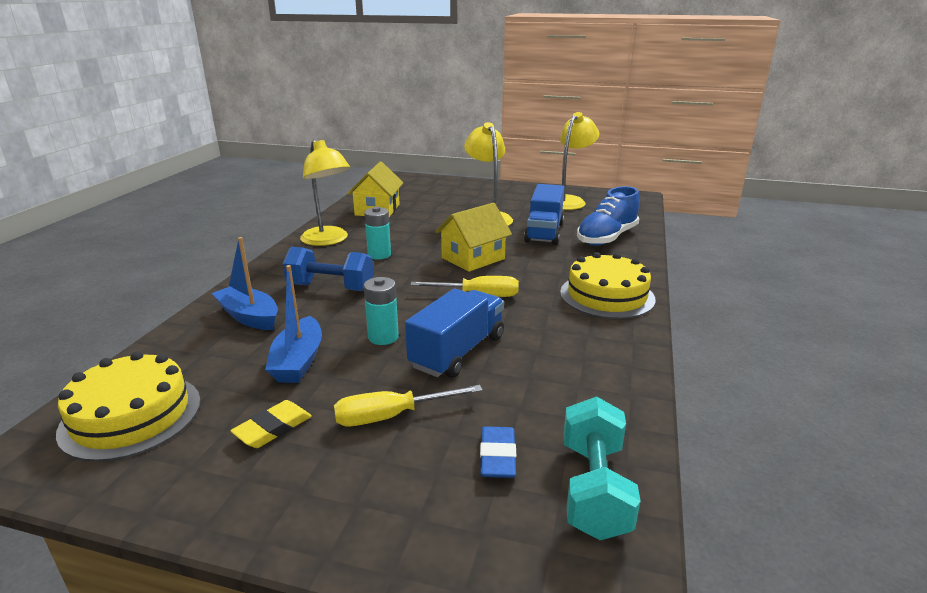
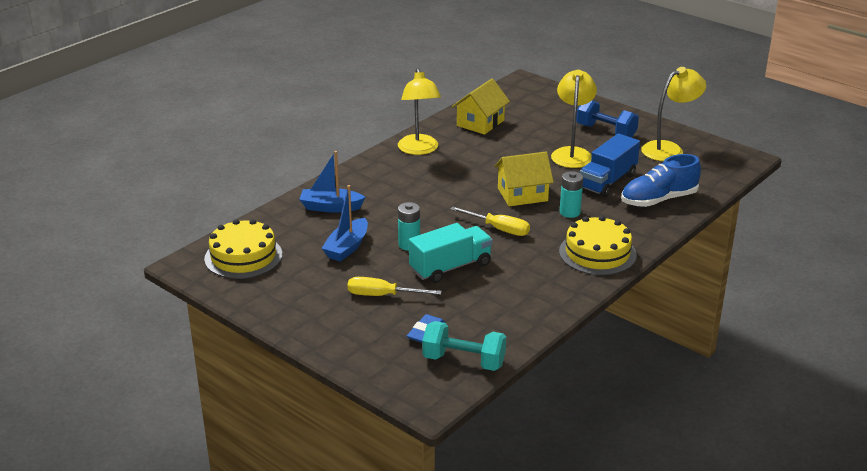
camera: 25 degrees right, 5 degrees up
blue boat [212,237,278,330] -> blue boat turned 60 degrees counterclockwise [299,151,366,213]
yellow eraser [230,400,312,448] -> none
blue dumbbell [283,247,374,291] -> blue dumbbell moved to [576,100,639,138]
turquoise battery [364,206,391,260] -> turquoise battery moved to [560,171,583,218]
blue truck [405,289,504,378] -> turquoise truck [409,223,493,283]
turquoise dumbbell [564,396,641,540] -> turquoise dumbbell turned 75 degrees clockwise [422,321,506,371]

